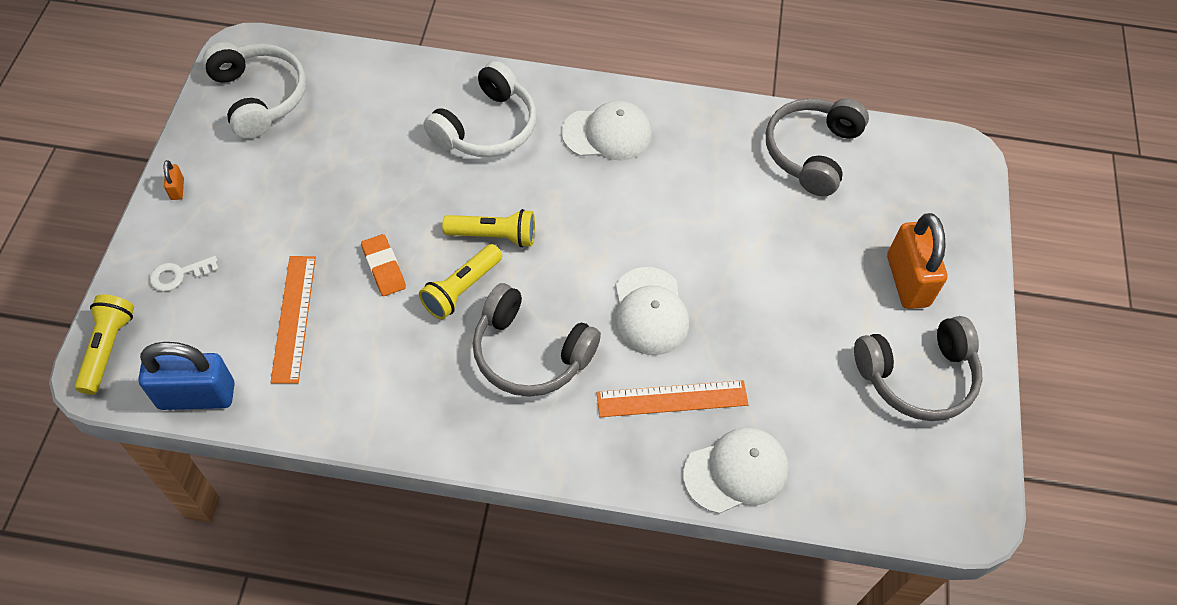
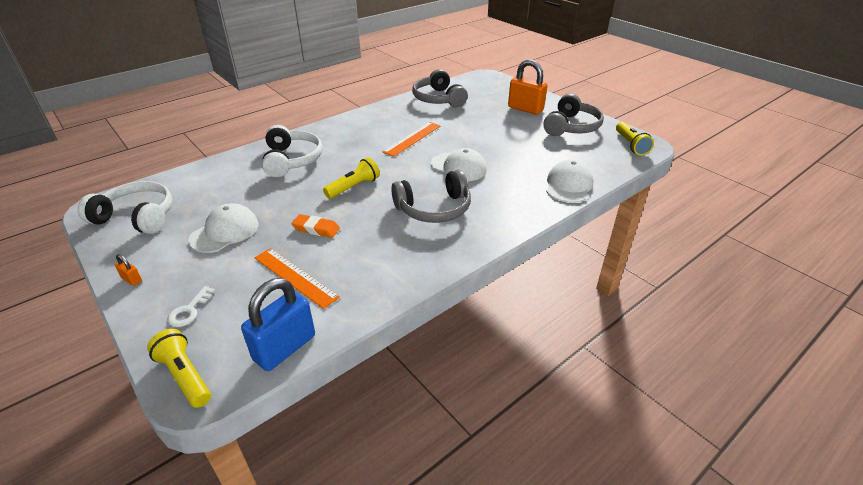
camera: 45 degrees left, 20 degrees down
yellow flashlight [419,244,502,320] -> yellow flashlight moved to [616,122,654,155]
white cap [562,101,652,160] -> white cap moved to [188,203,258,253]
orange ruler [596,380,749,417] -> orange ruler moved to [383,122,441,157]

